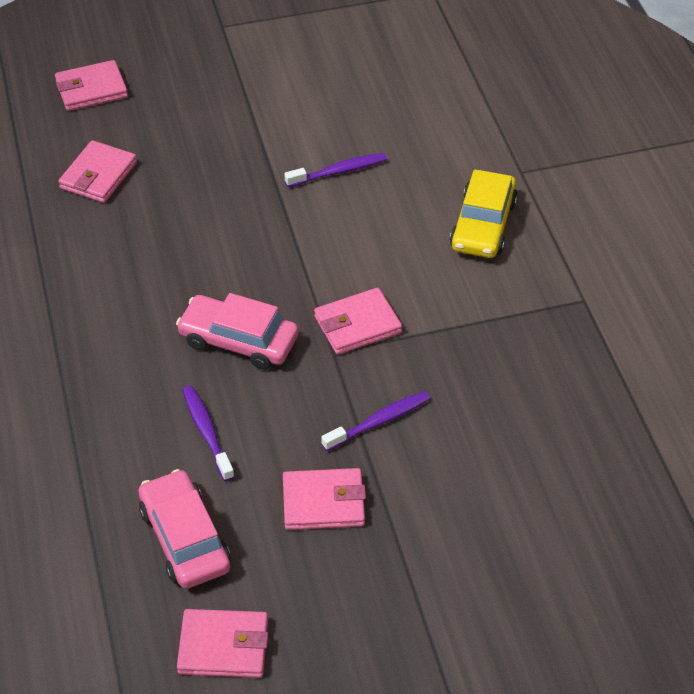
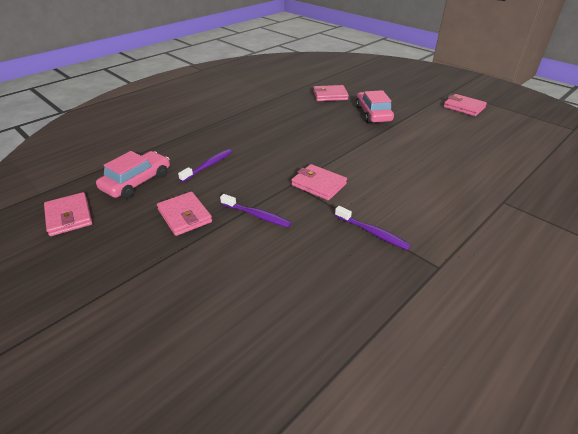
camera: 60 degrees right, 10 degrees down
pink wallet [55,60,128,111] -> pink wallet moved to [444,94,487,116]
pink car [176,293,299,370] -> pink car moved to [356,90,394,123]
purple toothbrush [284,153,387,187] -> purple toothbrush moved to [335,206,411,250]
yellow car [450,170,518,258] -> none

